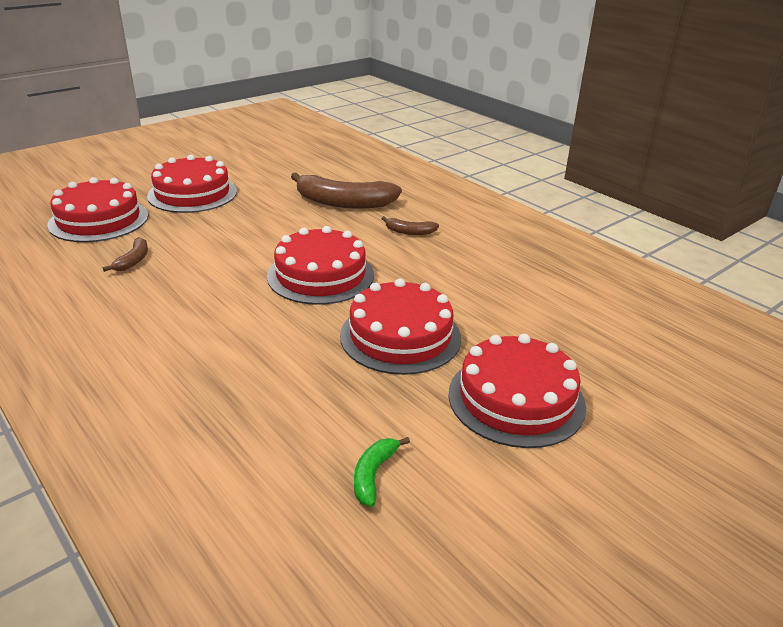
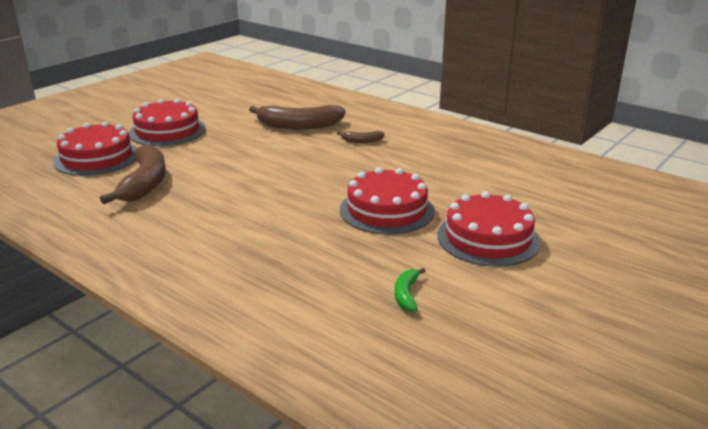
camera: 10 degrees left, 5 degrees down
brown banana [103,237,148,272] -> brown banana [100,144,166,204], size x2.14
red cake [267,226,374,305] -> none

